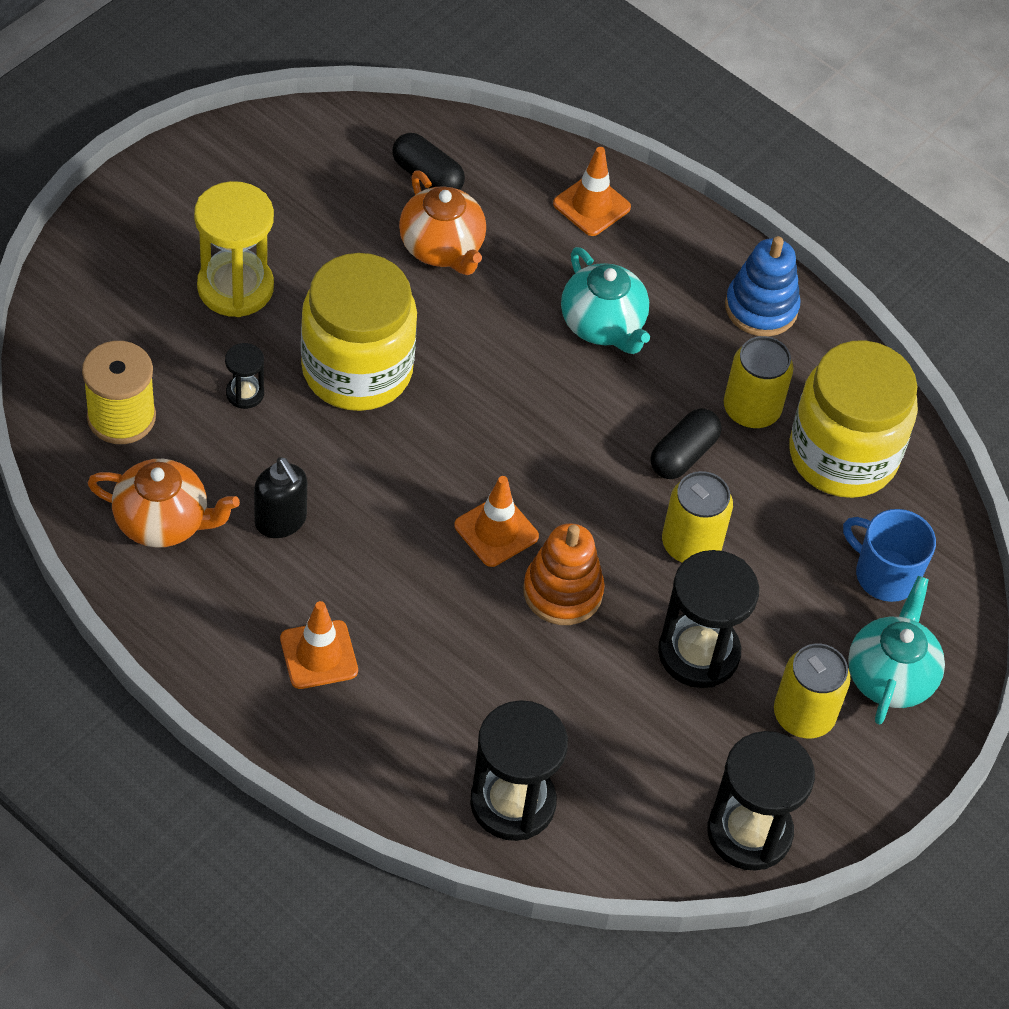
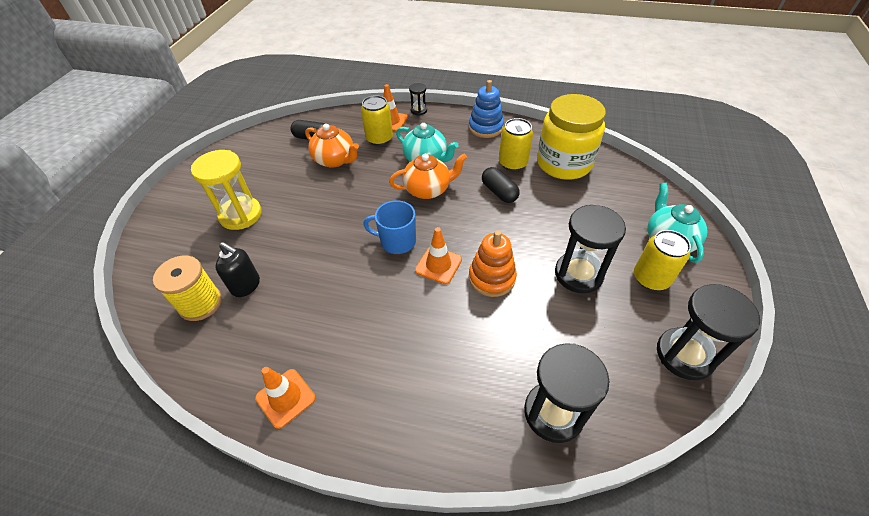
camera: 20 degrees left, 5 degrees down
orange teapot [88,459,240,548] -> orange teapot moved to [389,154,467,199]
black hourglass [225,343,264,409] -> black hourglass moved to [409,83,427,116]
black soap dispenser [254,457,307,538] -> black soap dispenser moved to [215,242,260,297]
orange traffic cone [280,601,358,689] -> orange traffic cone moved to [255,367,316,429]
yellow jar [301,253,417,411] -> none
black capsule [651,408,721,479] -> black capsule turned 45 degrees counterclockwise [482,167,520,203]
yellow can [662,471,733,563] -> yellow can moved to [361,95,393,146]
blue mug [843,509,936,602] -> blue mug moved to [363,200,416,254]

